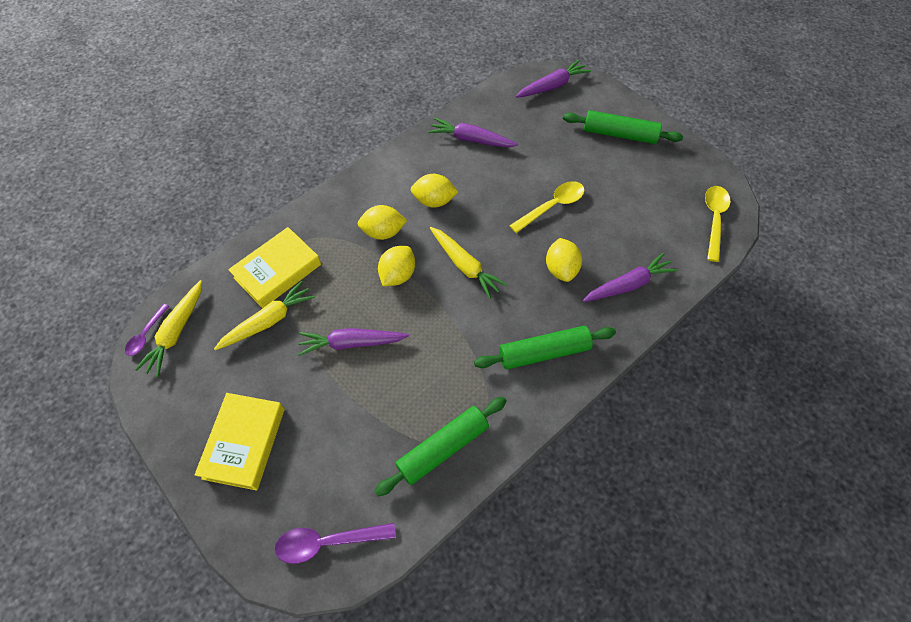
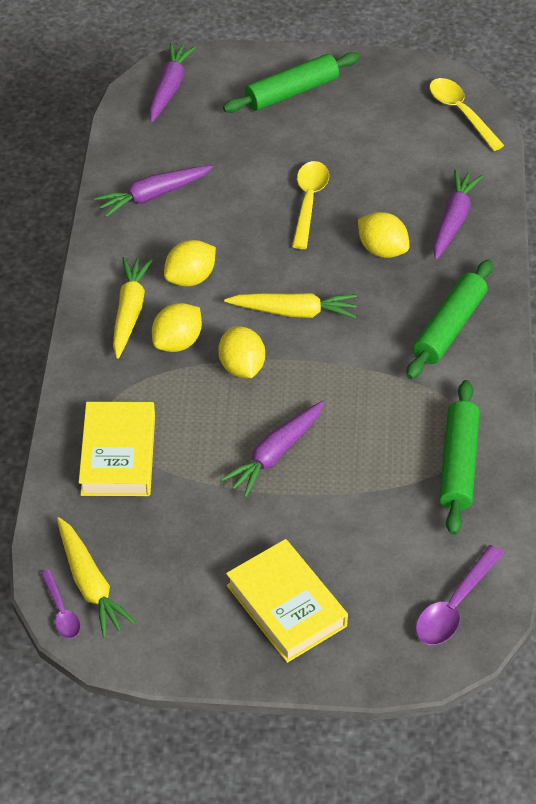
camera: 45 degrees left, 10 degrees down
yellow carrot [214,281,315,350] -> yellow carrot moved to [113,257,153,359]

